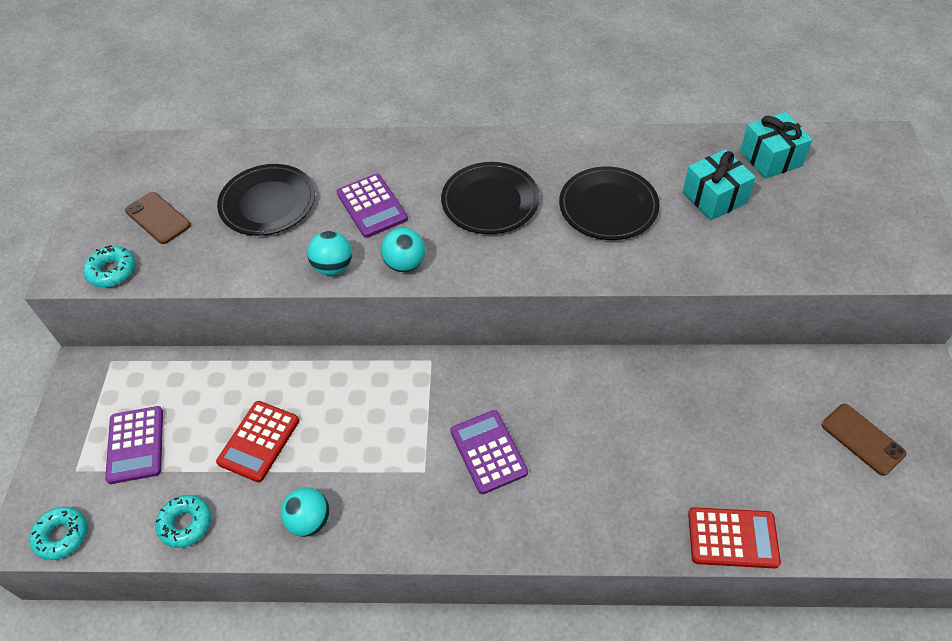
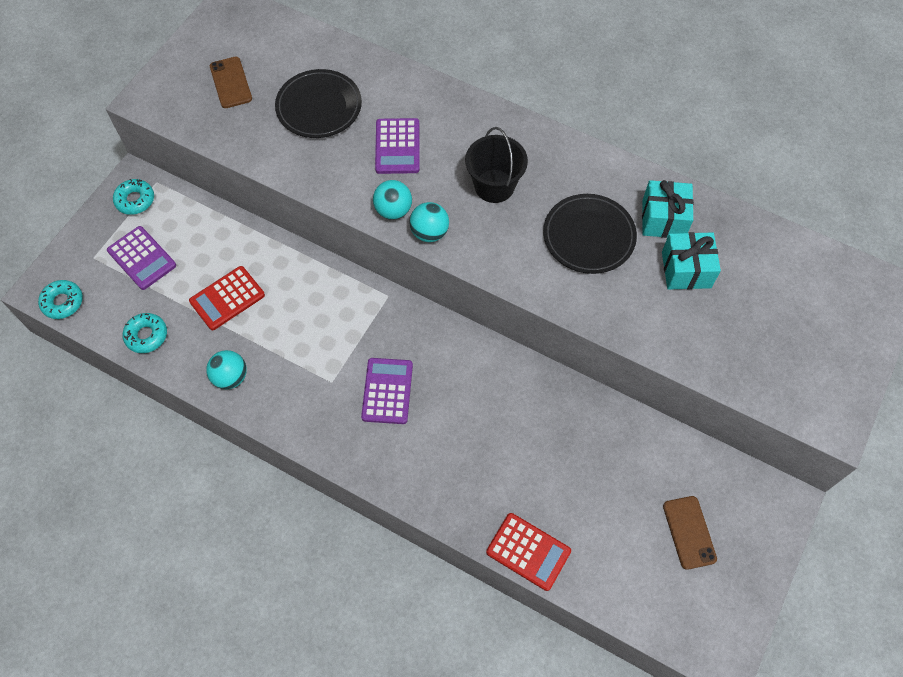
camera: 25 degrees right, 10 degrees up
turquoise donut [83,245,135,288] -> turquoise donut moved to [113,179,154,215]
purple calculator [105,406,163,484] -> purple calculator turned 60 degrees counterclockwise [107,226,176,290]
turquoise ball [307,231,352,275] -> turquoise ball moved to [409,202,449,242]
black plate [441,162,540,234] -> black bucket [465,127,528,203]
turquoise gift [740,112,812,179] -> turquoise gift moved to [642,180,694,238]

